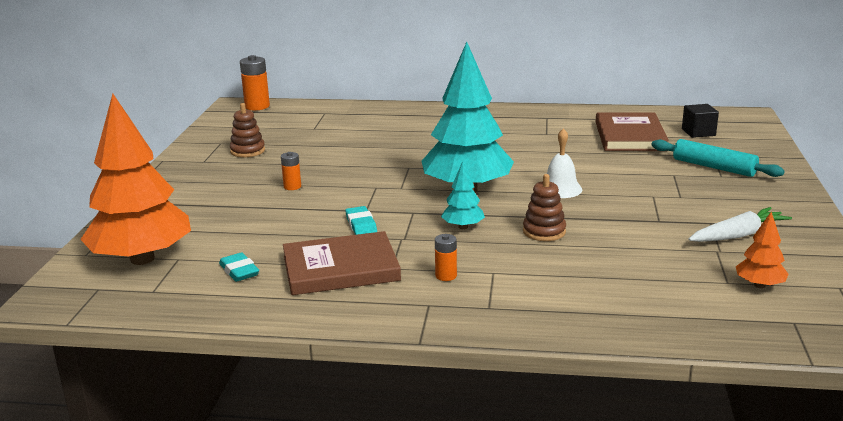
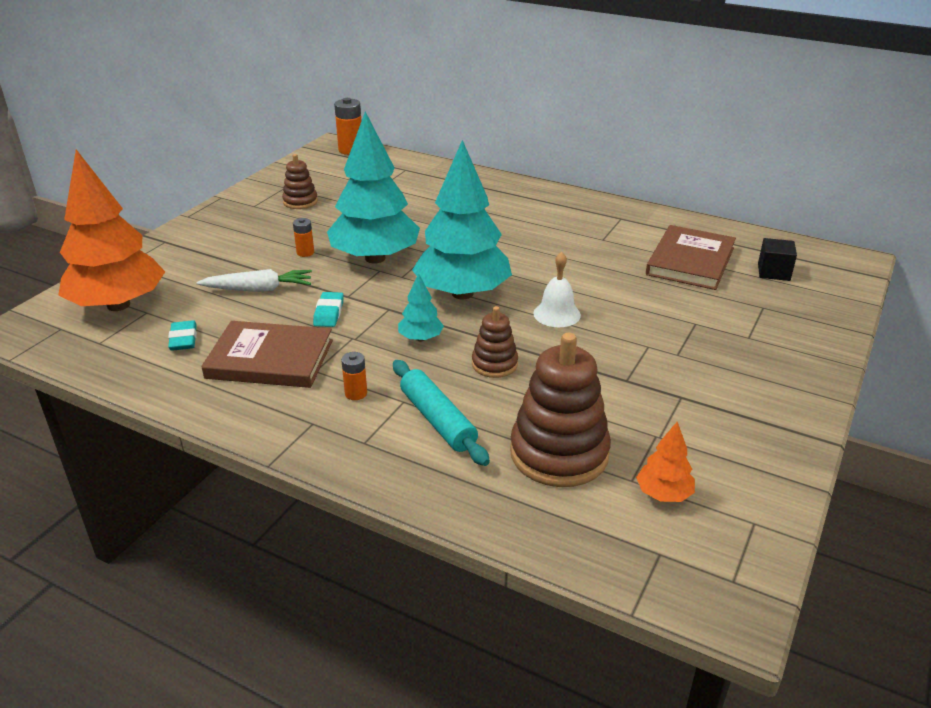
camera: 20 degrees right, 10 degrees up
turquoise rolling pin [652,139,785,177] -> turquoise rolling pin moved to [393,360,490,466]
white carrot [689,207,792,242] -> white carrot moved to [196,269,312,292]
none -> turquoise tree [327,112,420,264]
none -> brown stacking toy [510,333,611,487]

